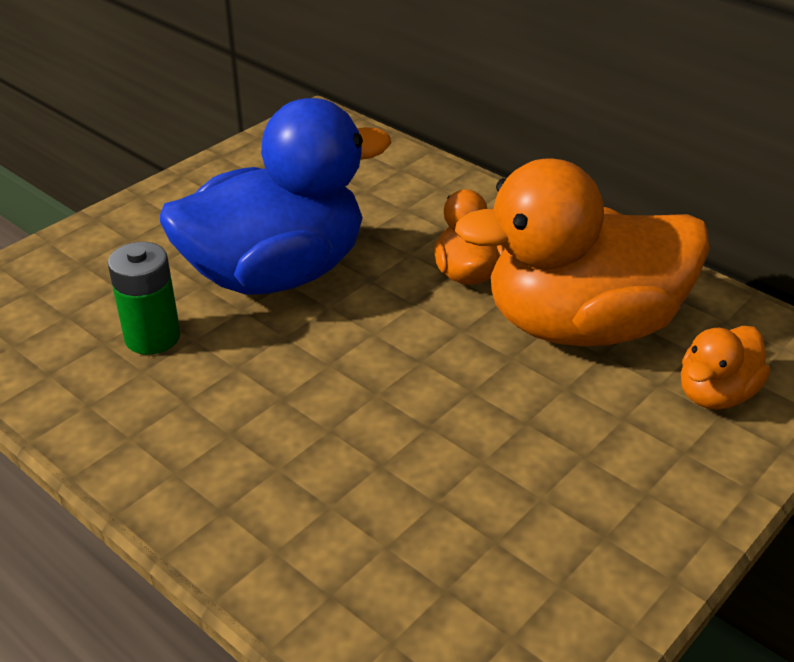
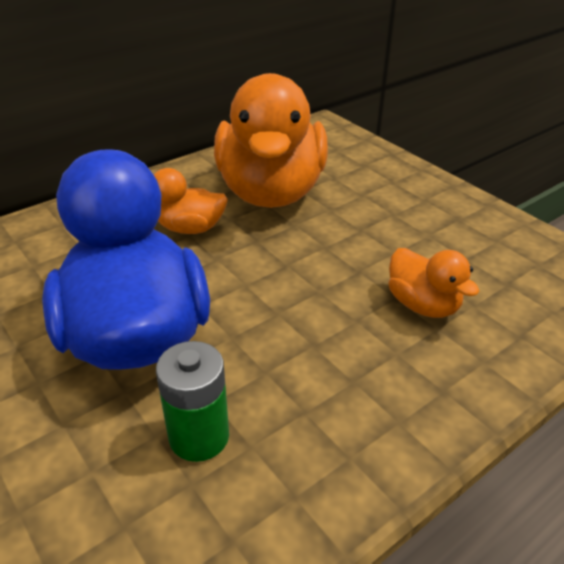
camera: 80 degrees left, 0 degrees up
orange duck [681,326,770,410] -> orange duck moved to [388,248,479,318]

